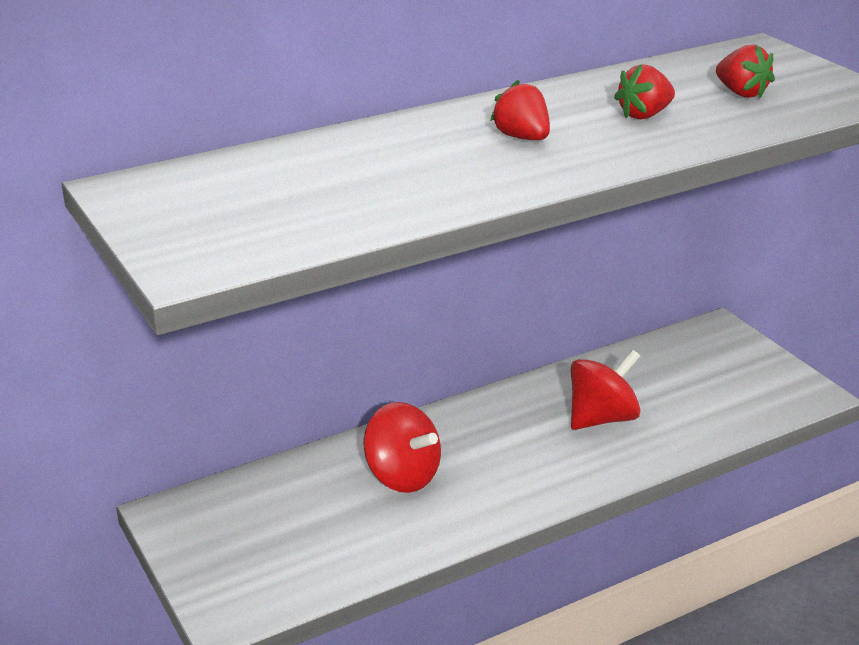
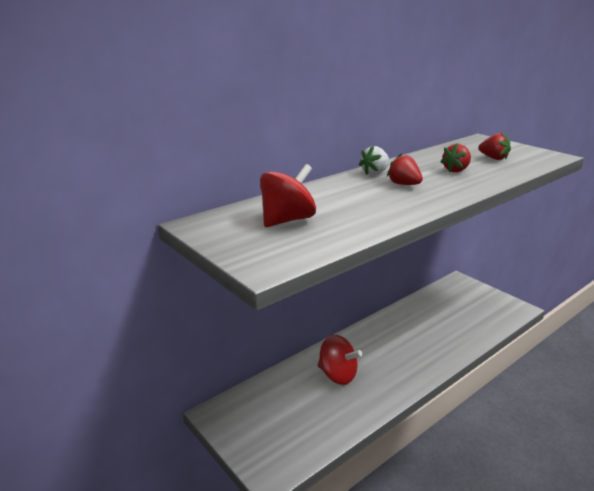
camera: 10 degrees left, 5 degrees down
red spinning top [571,350,641,430] -> red spinning top moved to [260,164,316,227]
none -> white strawberry [359,146,390,175]

